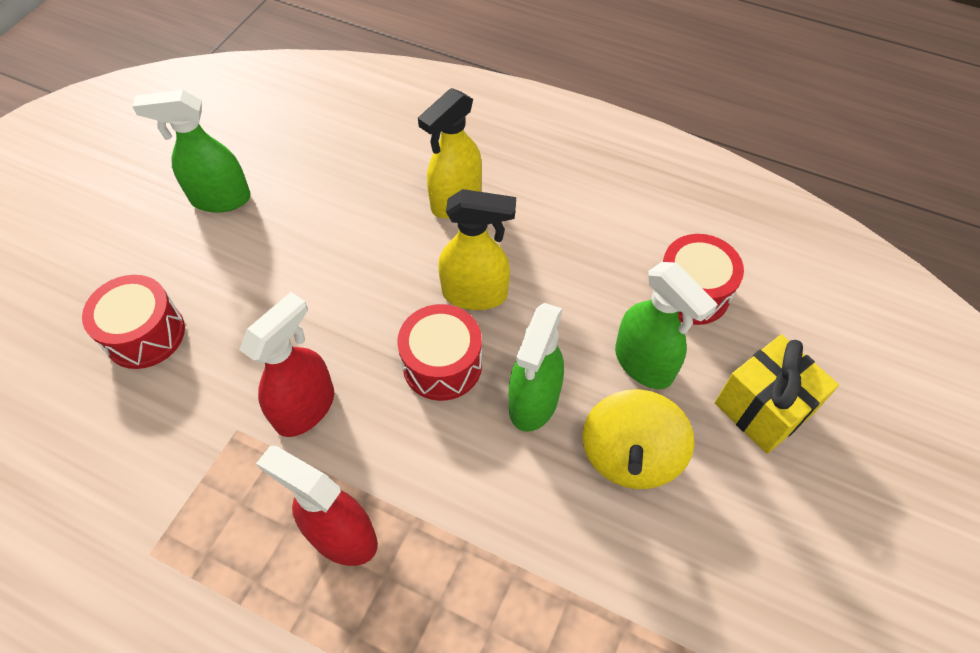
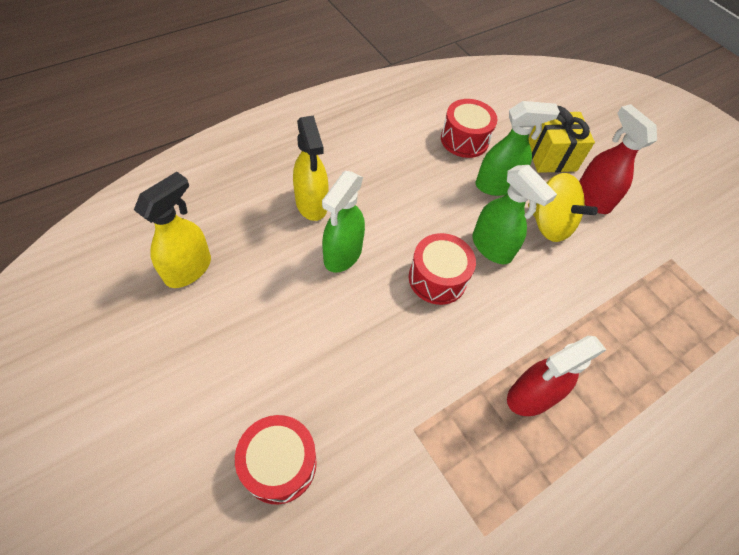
camera: 65 degrees left, 0 degrees up
green spray bottle [132,90,251,213] -> green spray bottle moved to [322,171,365,273]
red spray bottle [239,292,334,437] -> red spray bottle moved to [579,104,657,214]
yellow spray bottle [438,189,516,310] -> yellow spray bottle moved to [134,172,211,288]

